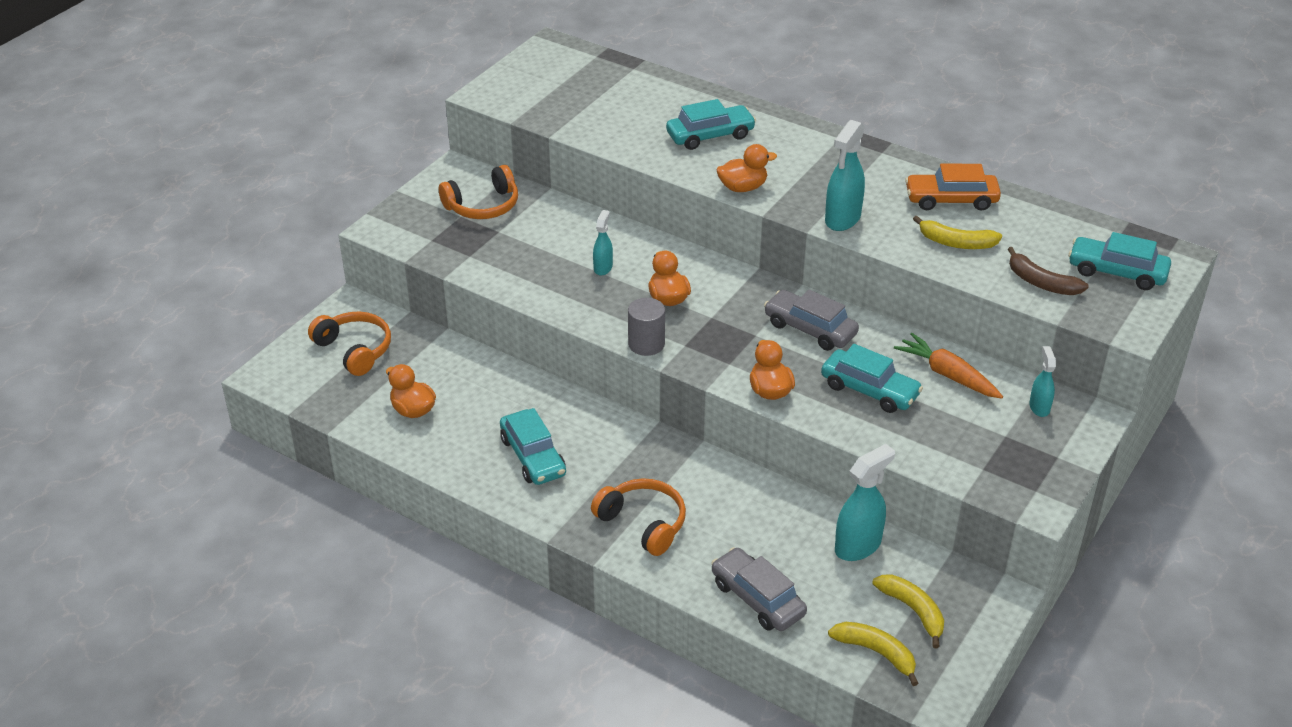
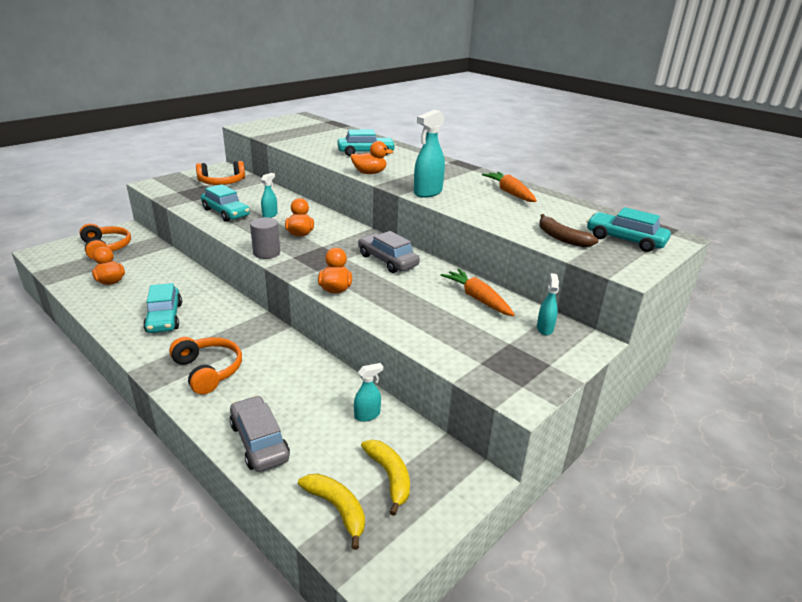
camera: 10 degrees right, 10 degrees down
turquoise car [821,344,923,413] -> turquoise car moved to [201,184,250,222]
turquoise spray bottle [835,444,895,561] -> turquoise spray bottle [354,363,383,422], size x0.57
orange car [905,164,1001,211] -> orange carrot [482,172,537,202]
yellow banana [913,215,1002,249] -> none

